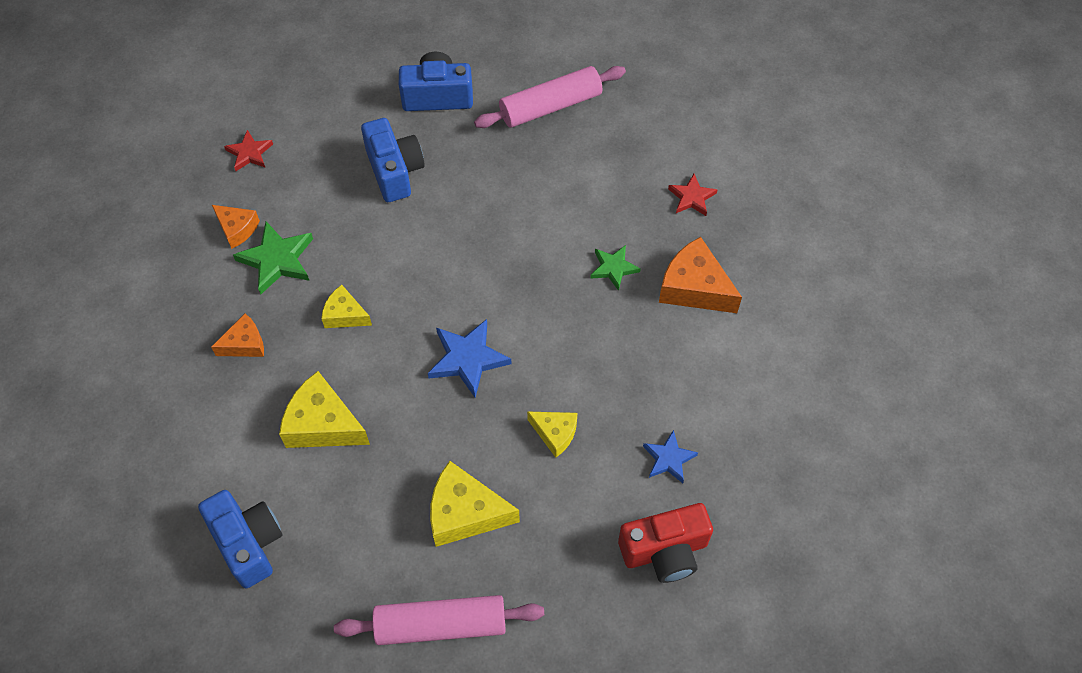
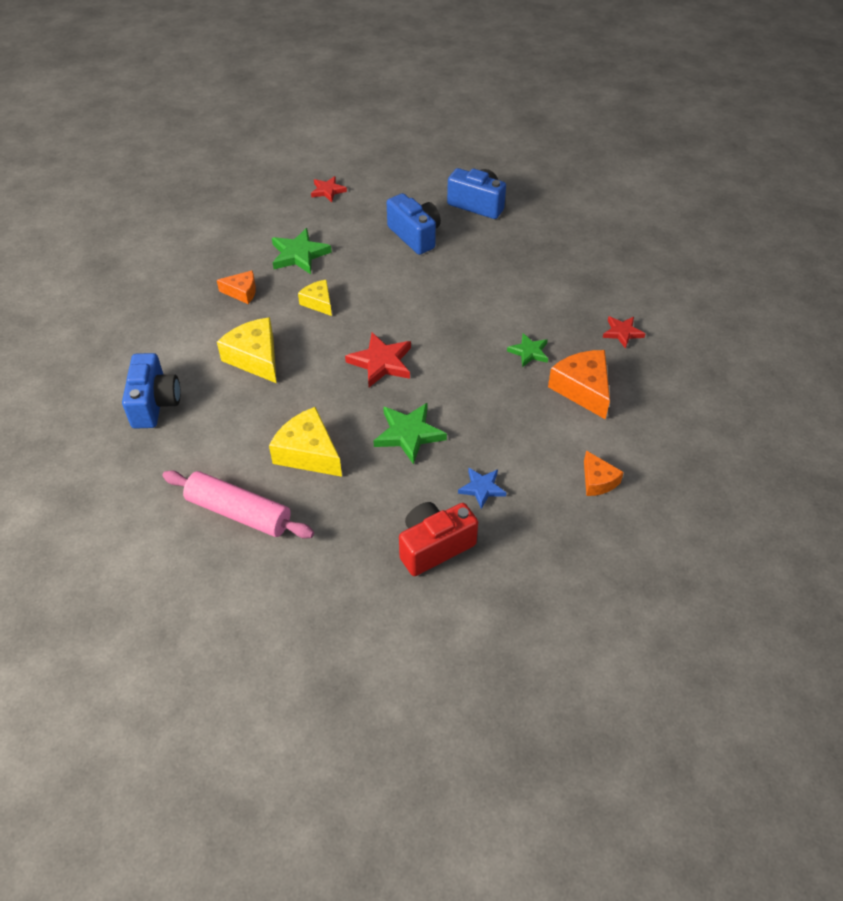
camera: 30 degrees right, 10 degrees down
orange cheese [212,205,260,249] -> orange cheese moved to [584,450,624,496]
blue camera [361,118,425,202] -> blue camera turned 45 degrees counterclockwise [387,193,441,255]
blue star [428,319,512,398] -> red star [345,332,411,387]
pink rolling pin [474,66,626,128] -> none
yellow cheese [527,411,577,458] -> green star [373,403,447,465]
red camera [618,503,713,583] -> red camera turned 135 degrees clockwise [399,502,478,576]

